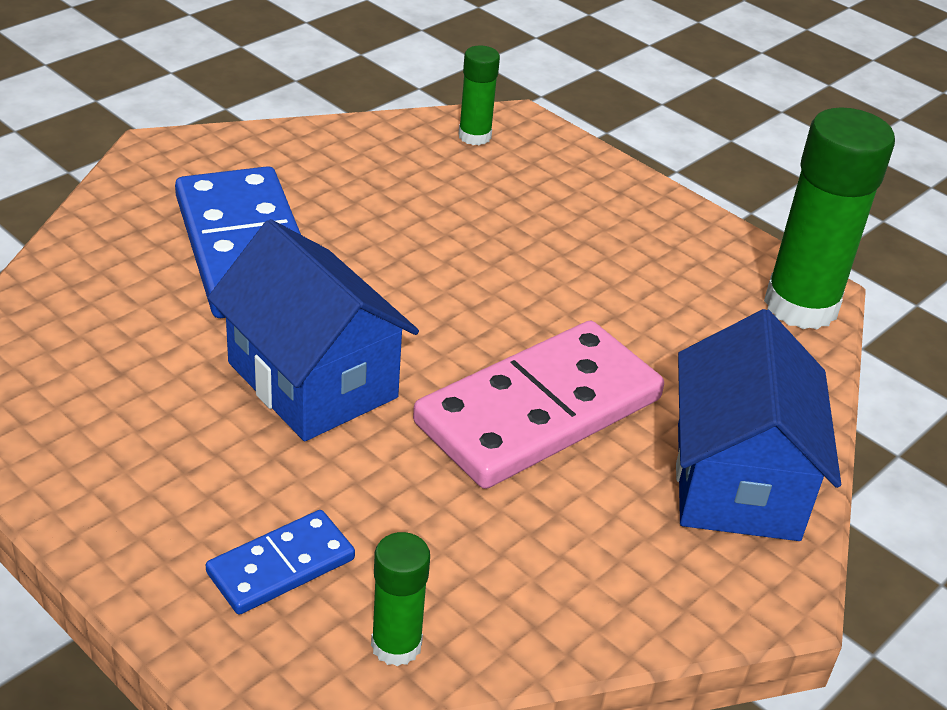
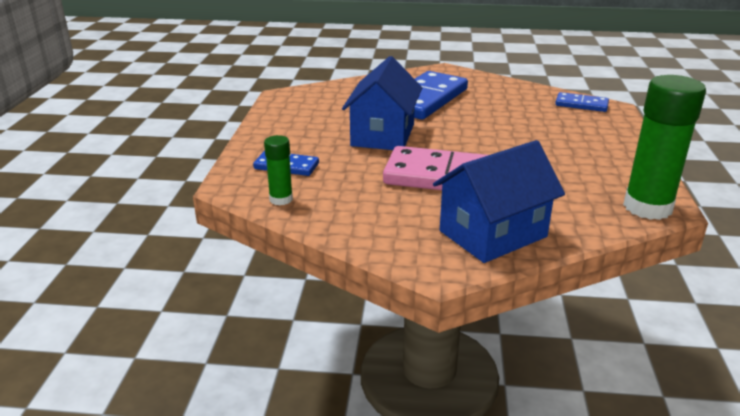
camera: 55 degrees right, 10 degrees down
green glue stick [459,45,500,145] -> blue domino [555,92,609,112]

